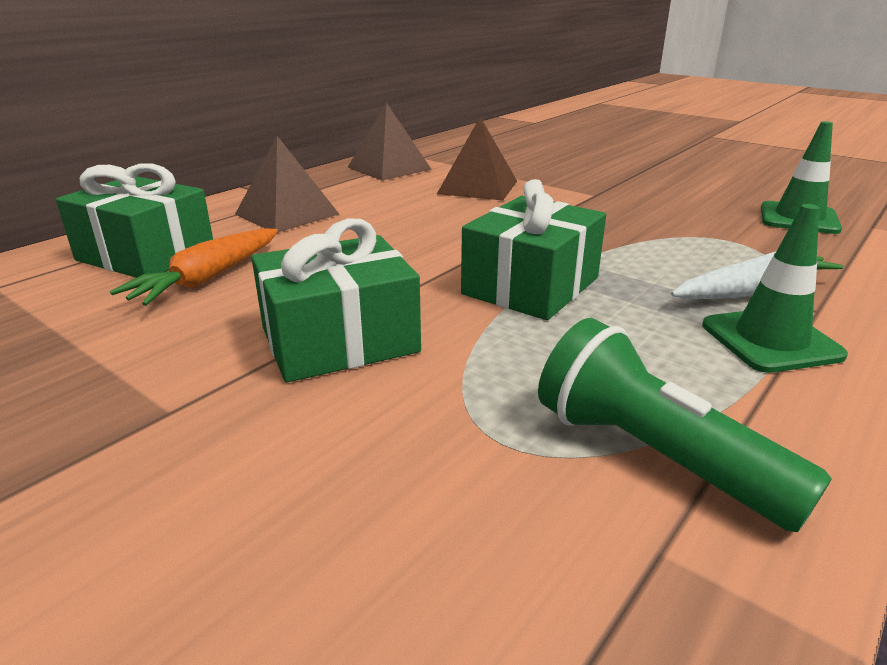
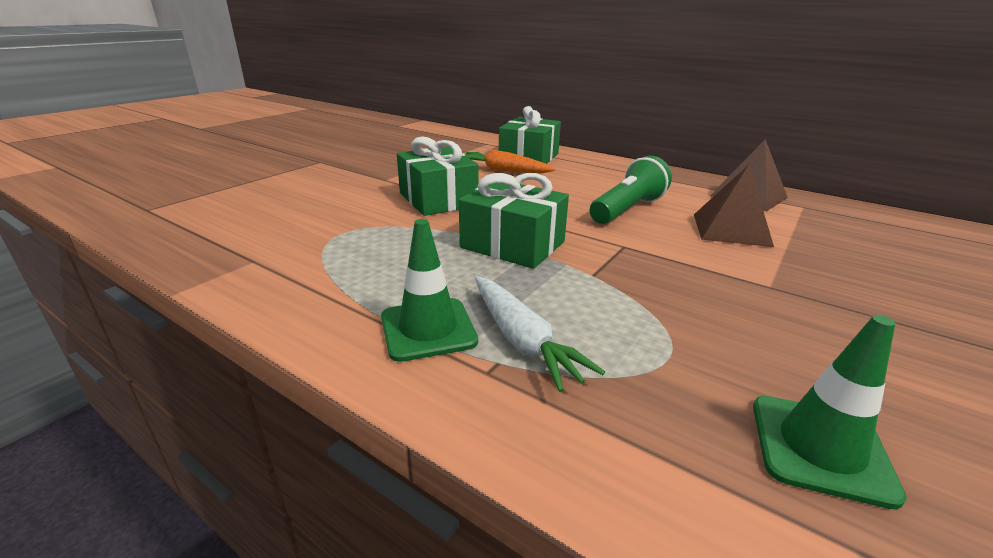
camera: 85 degrees right, 0 degrees up
brown pyramid [235,136,339,233] -> none
green flashlight [538,318,832,532] -> green flashlight moved to [590,156,672,224]

